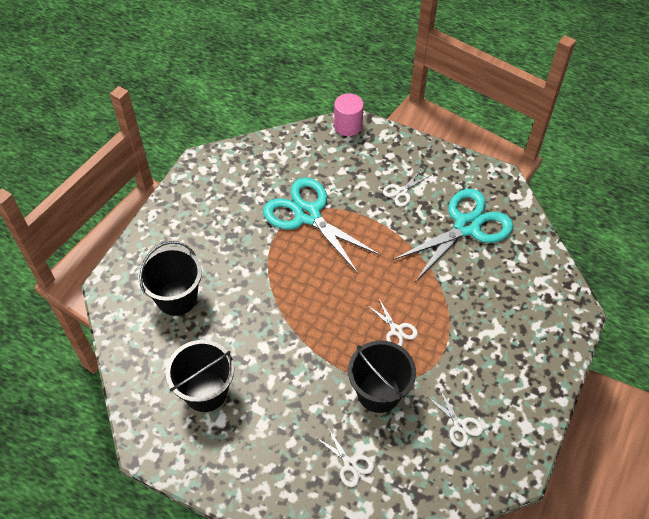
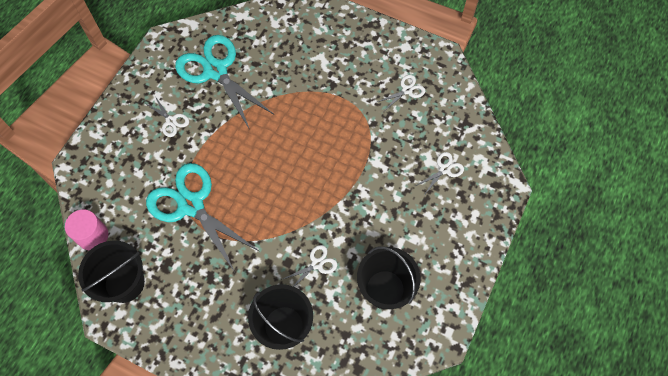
camera: 90 degrees left, 10 degrees up
turquoise scissors [263,177,381,273] -> turquoise scissors turned 90 degrees clockwise [146,163,259,272]
pink cylinder [334,93,364,136] -> pink cylinder moved to [65,209,108,251]
black bucket [348,340,416,413] -> black bucket moved to [78,240,145,303]
white scissors [367,297,418,347] -> white scissors moved to [281,245,337,287]

